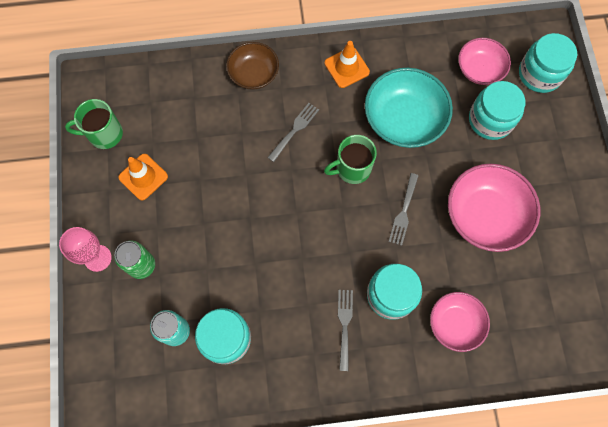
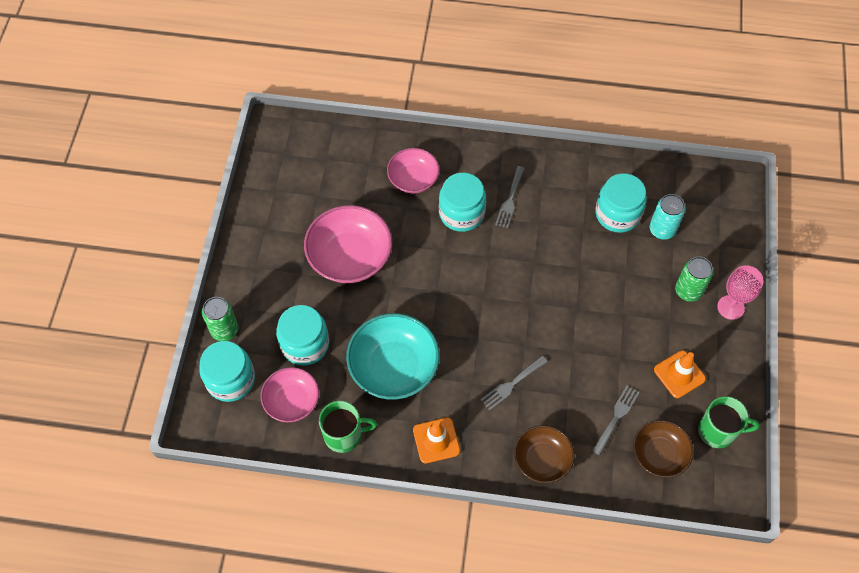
camera: 165 degrees left, 10 degrees down
green mug [324,135,377,184] -> green mug moved to [319,401,377,453]
grey fork [389,173,419,246] -> grey fork moved to [592,386,640,455]
none -> green can [202,297,238,341]
none -> brown bowl [633,420,694,478]

